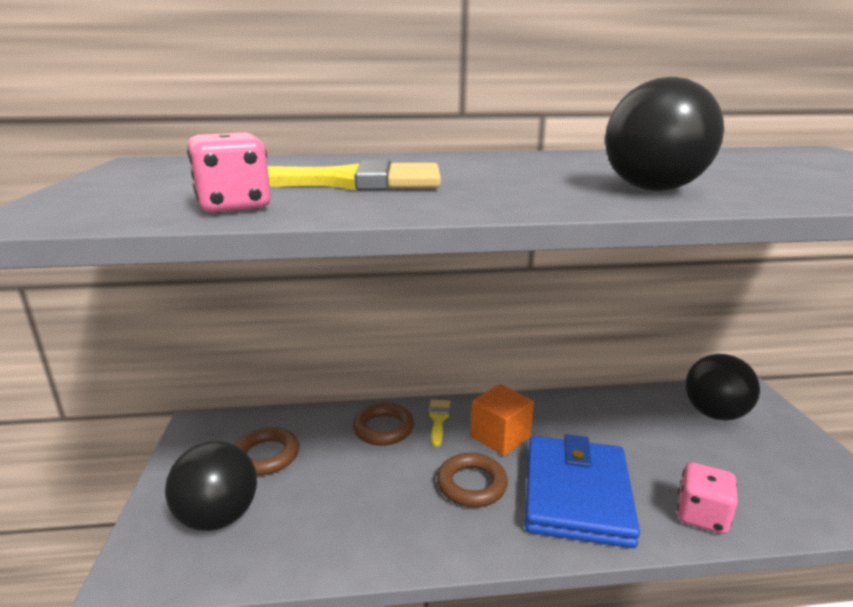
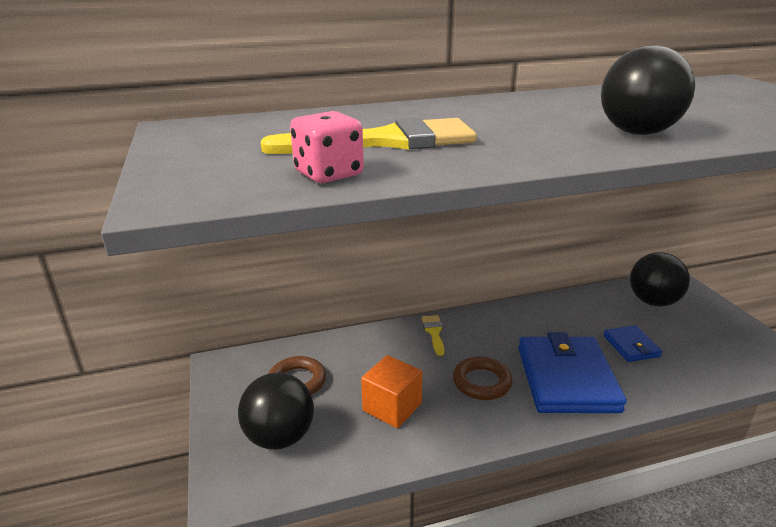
camera: 10 degrees left, 5 degrees up
brown ring [353,403,414,446] -> none
orange cube [471,384,534,456] -> orange cube moved to [361,355,422,428]
pink dice [677,462,738,534] -> none
none -> blue wallet [603,325,662,362]

